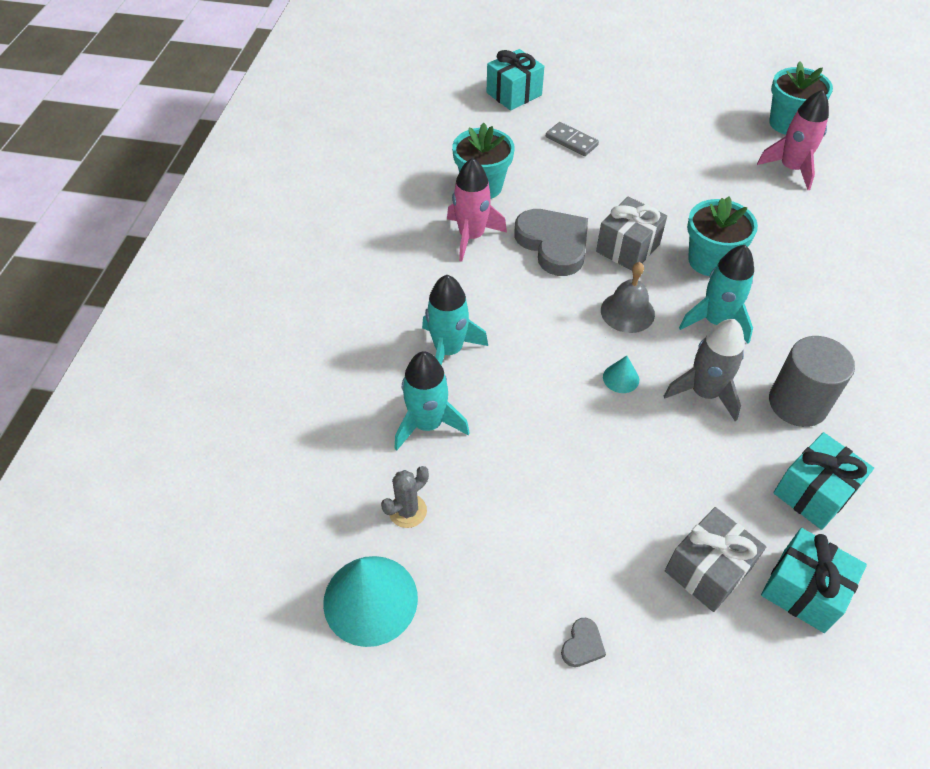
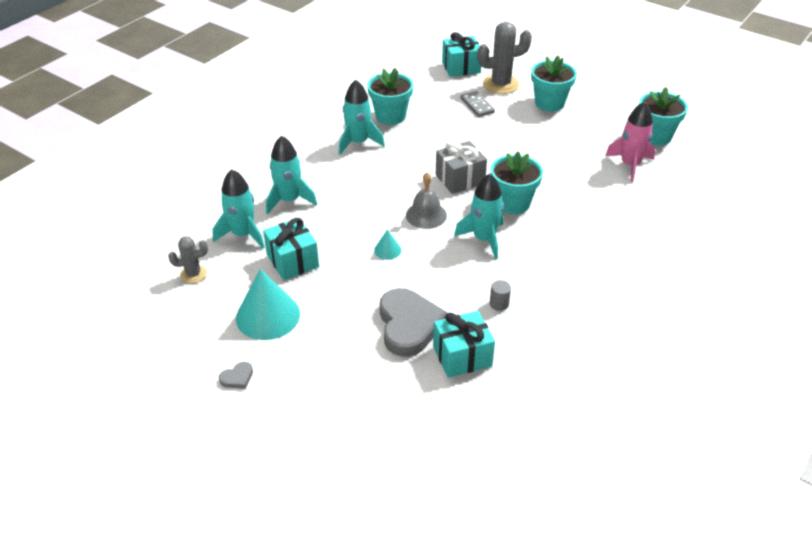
camera: 25 degrees right, 10 degrees down
turquoise cone [323,556,418,647] -> turquoise cone moved to [236,269,300,340]
pink rocket [447,158,507,262] -> turquoise rocket [339,80,385,155]
grey heart [514,209,588,276] -> grey heart moved to [379,288,447,357]
grey rocket [664,319,745,421] -> none
grey gift [665,507,766,612] -> none
turquoise gift [761,528,867,633] -> turquoise gift moved to [263,218,319,280]
grey cylinder [769,336,855,427] -> grey cylinder [490,280,511,311], size x0.43
none -> grey cactus [477,22,532,94]
none -> turquoise flower pot [531,56,577,112]

